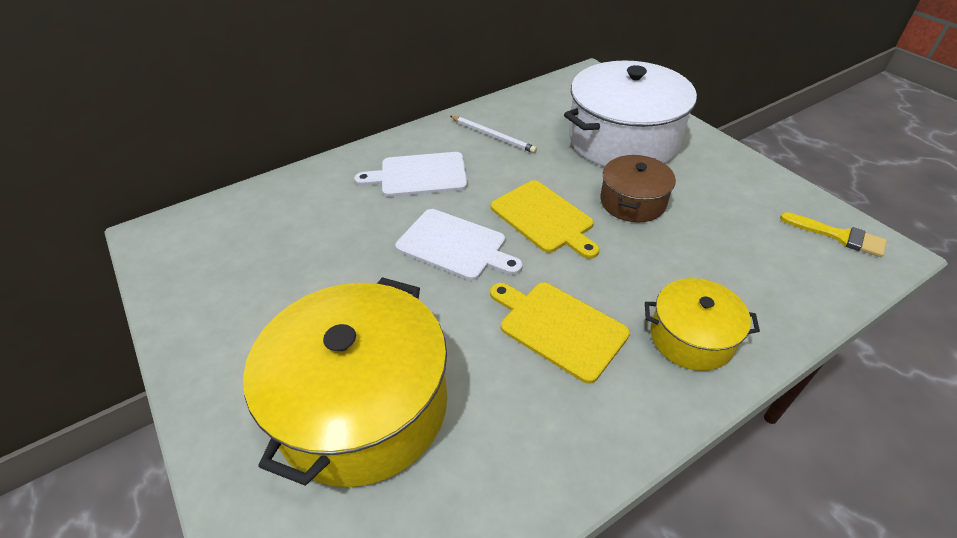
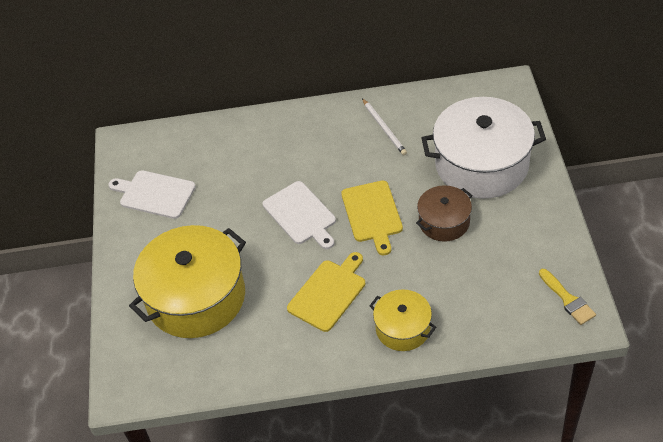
camera: 30 degrees right, 5 degrees up
white cutting board [354,152,467,197] -> white cutting board moved to [108,170,196,219]
yellow cutting board [490,282,630,384] -> yellow cutting board turned 60 degrees clockwise [287,252,365,332]

